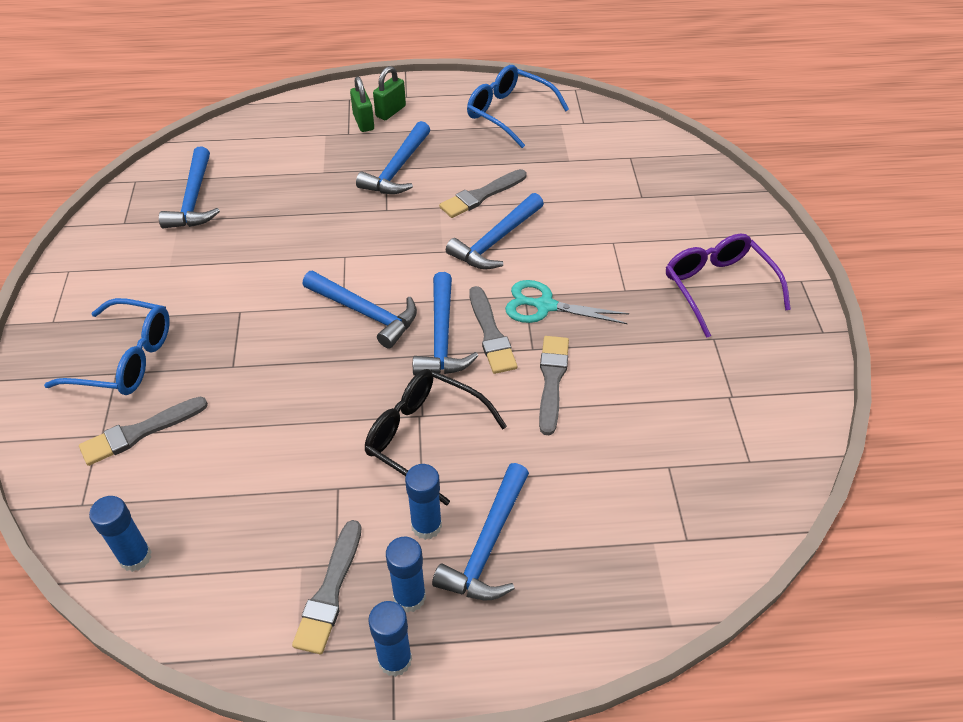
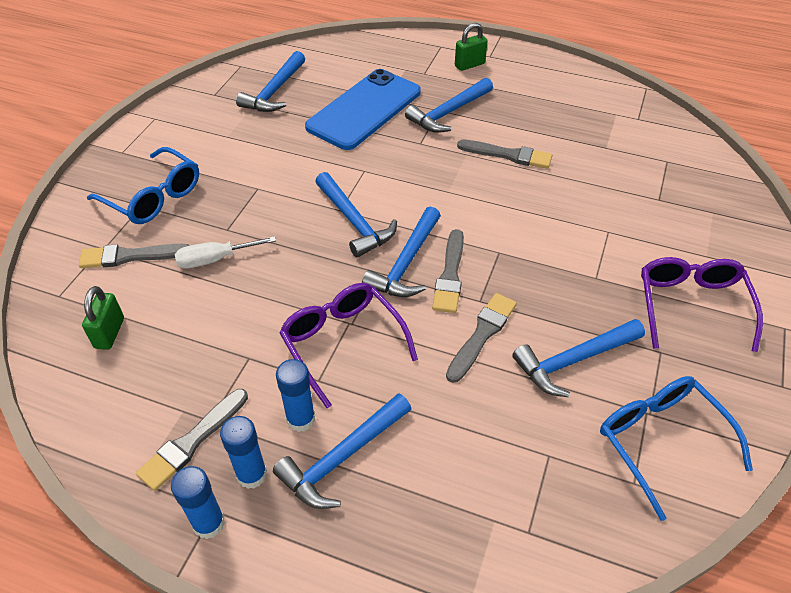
camera: 25 degrees right, 0 degrees up
blue glue stick [89,496,152,572] -> none
green padlock [350,76,374,132] -> green padlock moved to [82,286,124,350]
black glasses [365,369,507,506] -> purple glasses [279,283,418,408]
grey brush [439,169,526,218] -> grey brush turned 150 degrees counterclockwise [457,140,552,169]
blue hammer [446,193,544,269] -> blue hammer moved to [512,319,645,397]
blue glasses [467,65,569,148] -> blue glasses moved to [600,376,753,521]
turquoise scissors [505,280,629,324] -> none
none -> white screwdriver [175,236,276,269]
none -> blue phone [305,69,421,150]

